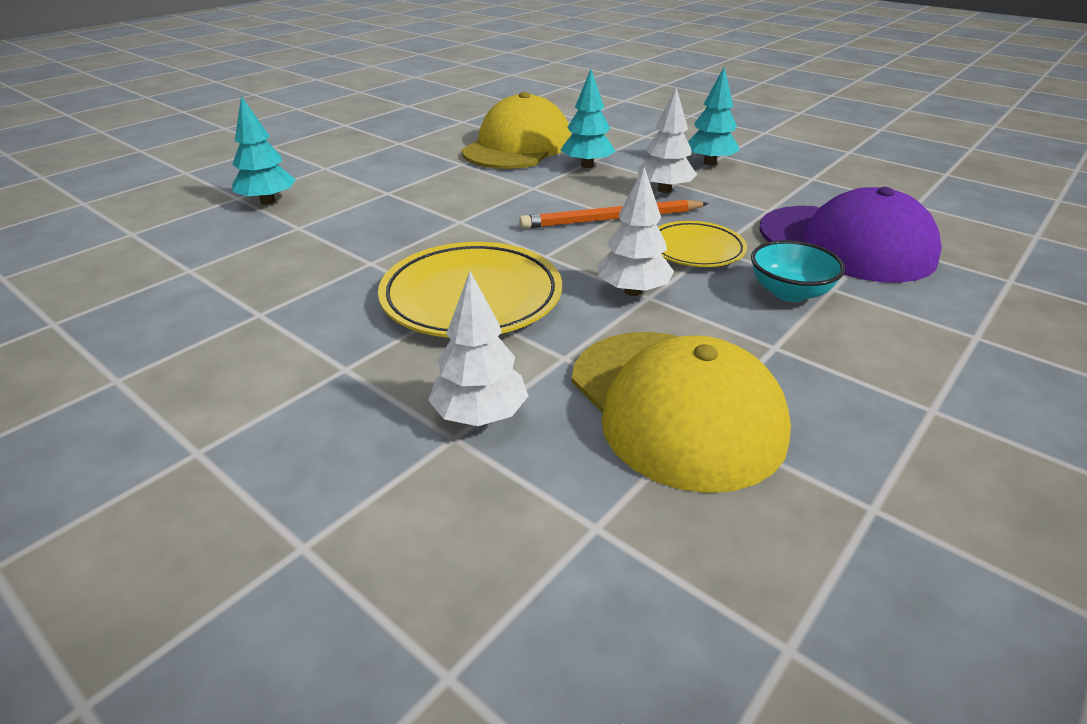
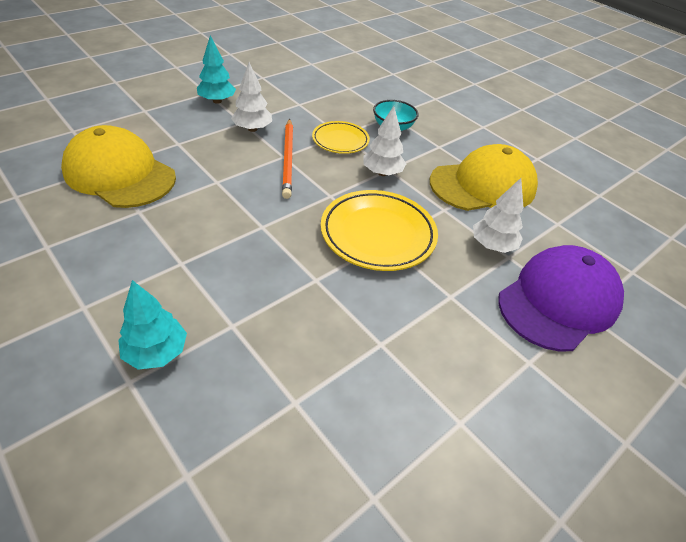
camera: 85 degrees left, 10 degrees up
turquoise tree [561,69,615,168] -> none
purple cap [759,187,942,283] -> purple cap moved to [498,245,624,352]

